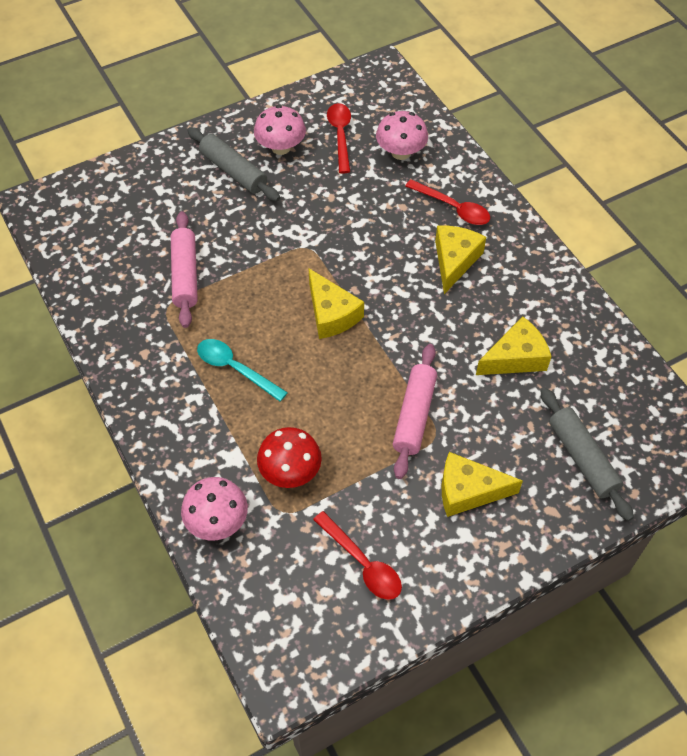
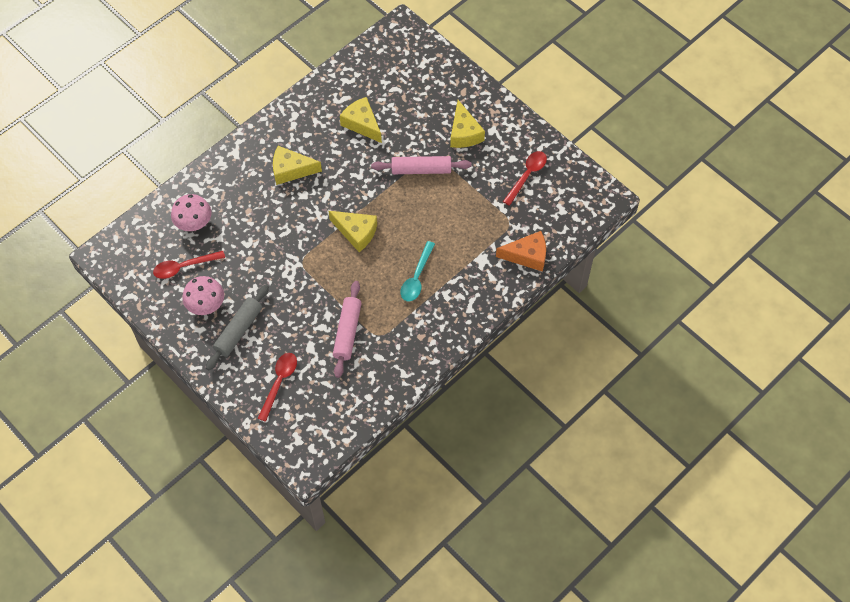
camera: 105 degrees left, 5 degrees up
pink rolling pin [171,211,198,328] -> pink rolling pin turned 60 degrees counterclockwise [333,281,362,378]
pink mushroom [181,477,248,541] -> orange cheese [496,231,546,272]
red mushroom [257,427,322,488] -> none
yellow cheese [309,269,364,339] -> yellow cheese turned 75 degrees clockwise [328,211,377,252]
red spoon [405,179,490,225] -> red spoon moved to [257,353,297,422]
grey rolling pin [540,388,634,521] -> none

